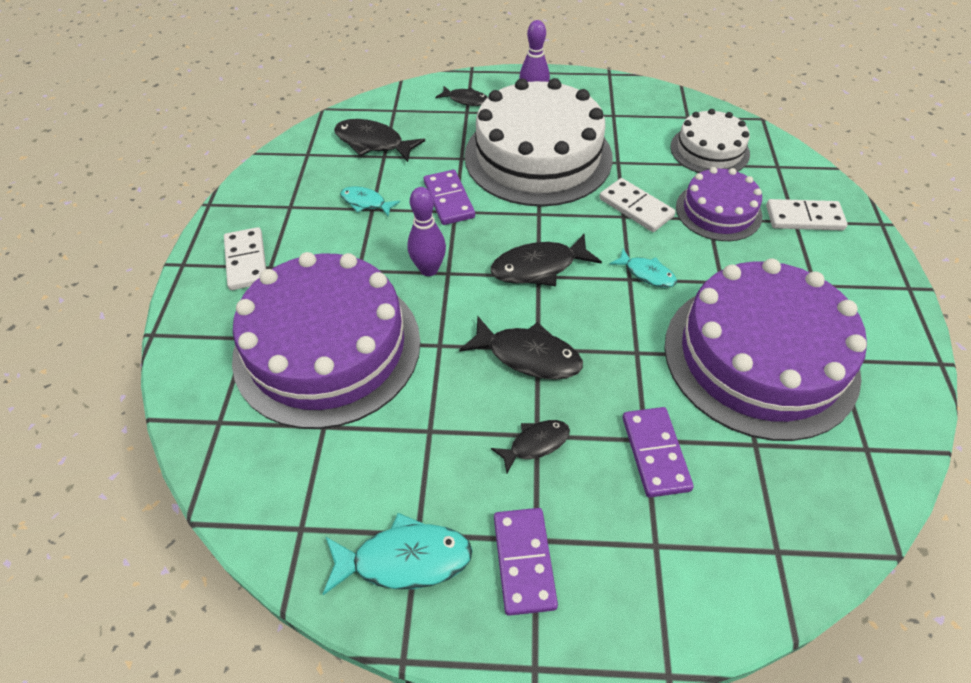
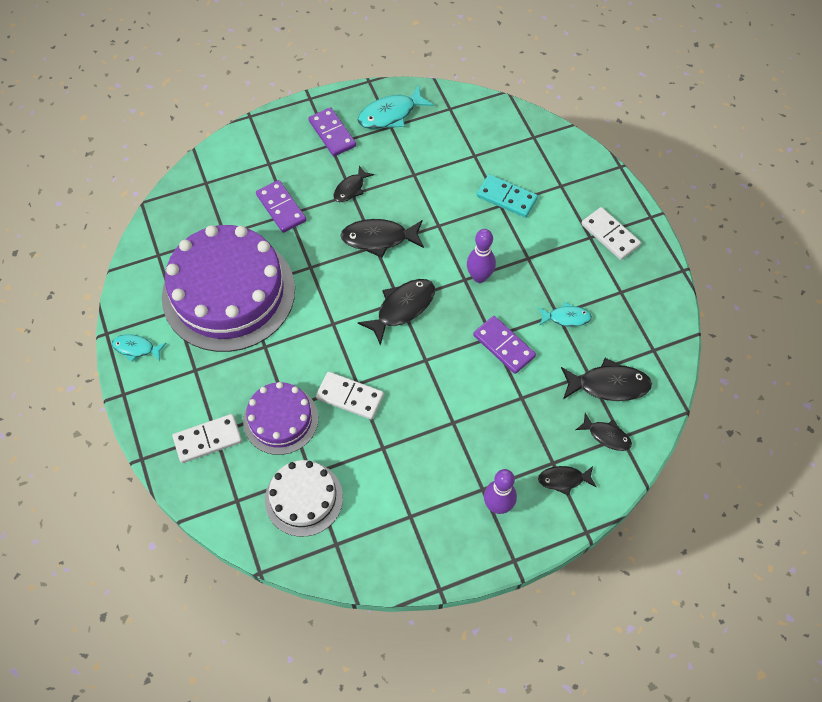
camera: 155 degrees right, 10 degrees up
purple cake [232,252,421,429] -> turquoise domino [477,174,538,218]
white cake [464,78,613,207] -> none
turquoise fish [610,249,677,288] -> turquoise fish moved to [112,334,167,362]
none -> black fish [576,413,632,451]

